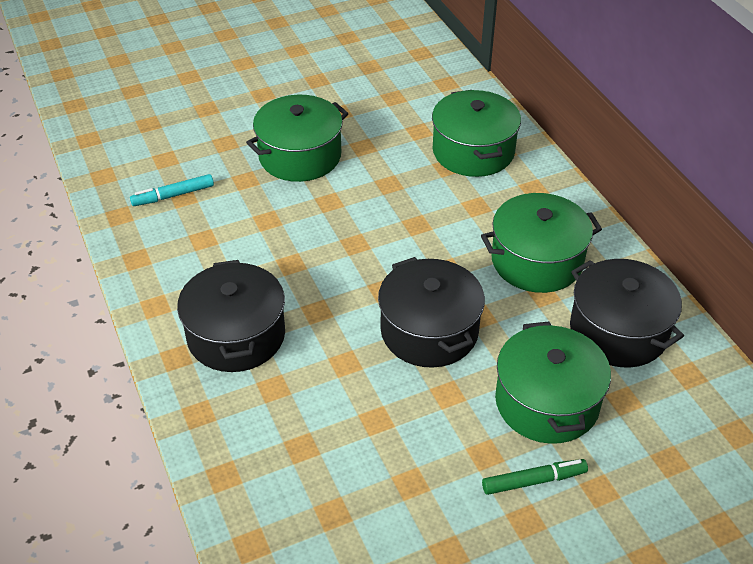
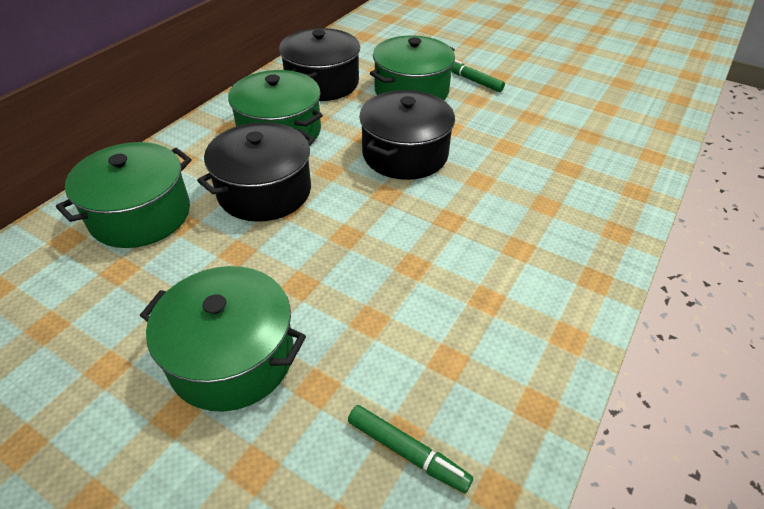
camera: 125 degrees left, 0 degrees up
turquoise marker [130,174,214,206] -> green marker [348,405,473,493]
black pot [177,260,285,372] -> black pot moved to [197,122,315,222]

